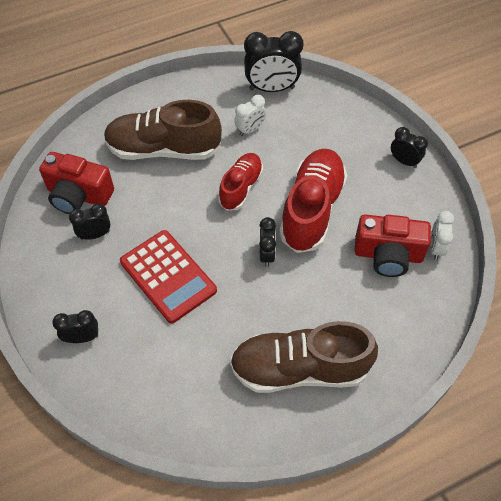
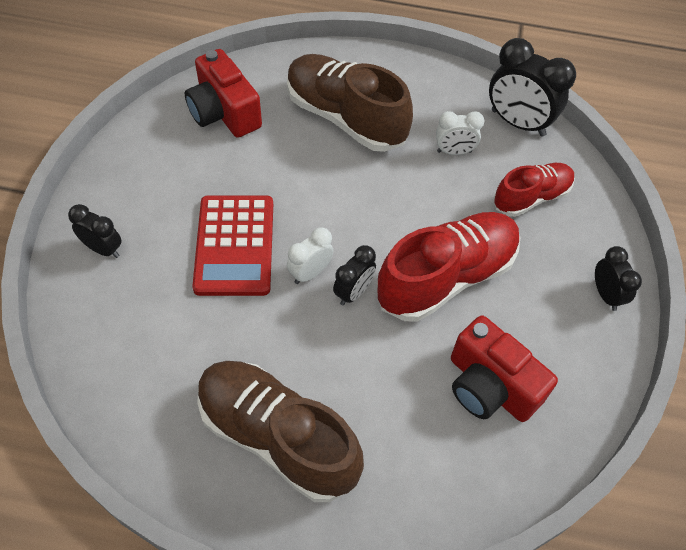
camera: 35 degrees right, 0 degrees up
black clock [69,204,110,240] -> none
red shoe [218,153,263,211] -> red shoe moved to [493,163,575,217]
white clock [430,211,454,260] -> white clock moved to [287,227,334,284]

